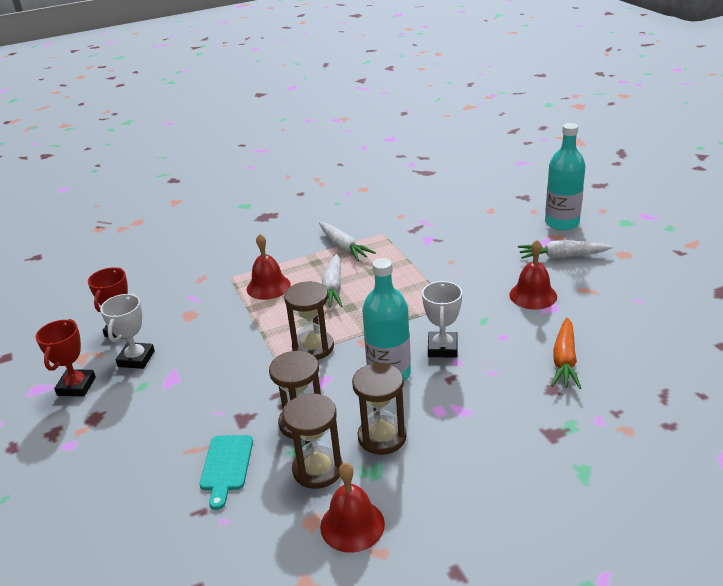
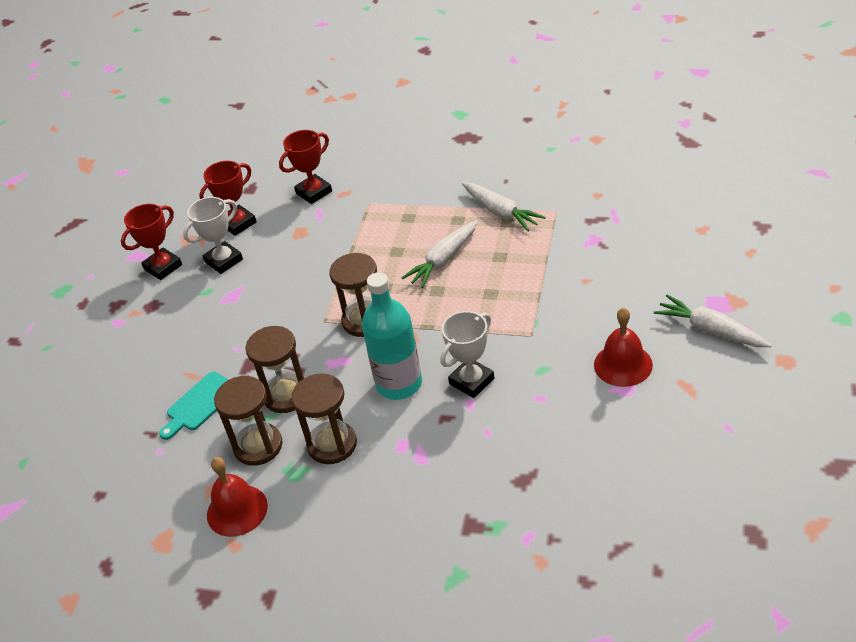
camera: 40 degrees right, 10 degrees up
red bell [247,234,291,300] -> none
white carrot [319,222,376,261] -> white carrot turned 45 degrees counterclockwise [462,182,546,231]
turquoise bottle [545,123,585,230] -> none
orange carrot [551,317,581,389] -> none
none -> red trophy [279,130,332,204]

